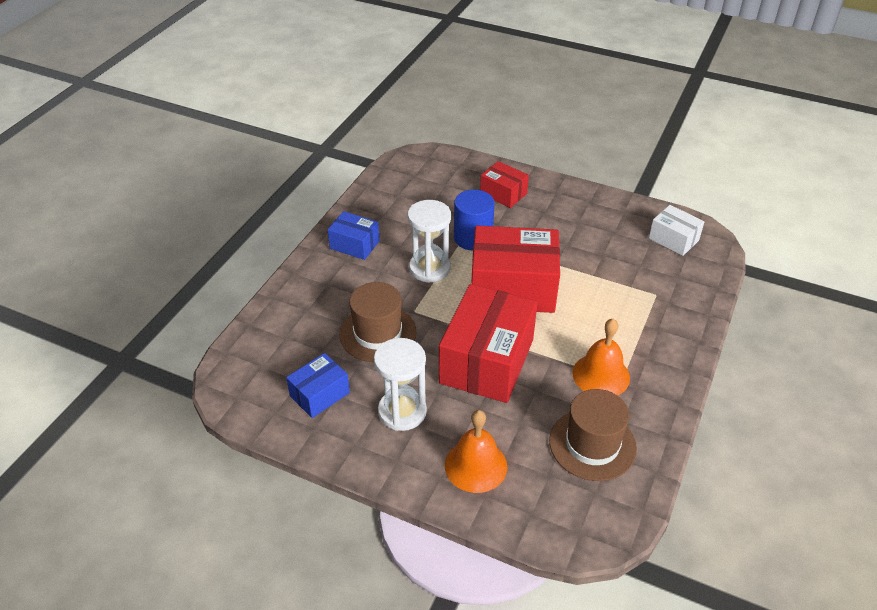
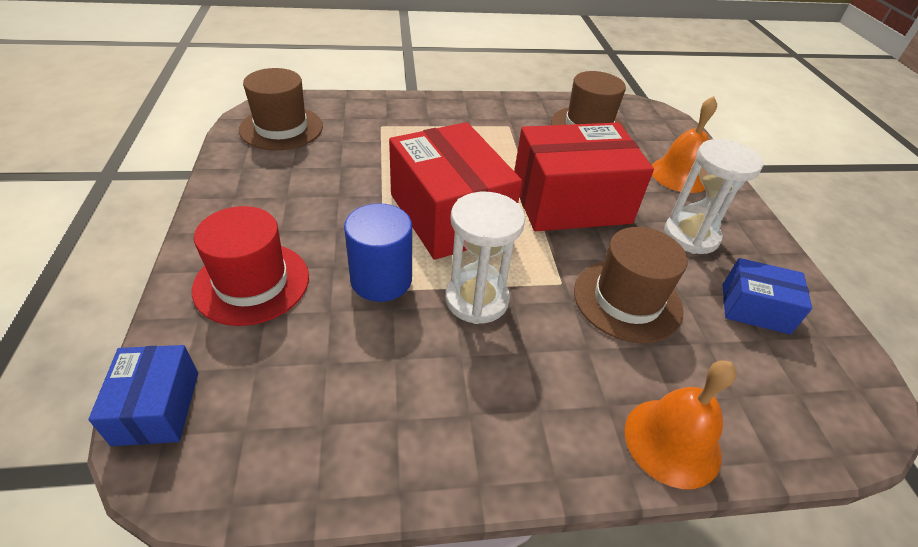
camera: 125 degrees left, 0 degrees up
blue box [328,211,380,260] -> blue box moved to [88,345,198,446]
red box [480,161,529,208] -> red hat [192,206,309,326]
orange bell [572,319,630,396] -> orange bell moved to [625,361,737,489]
white box [649,205,704,256] -> brown hat [239,68,323,150]

